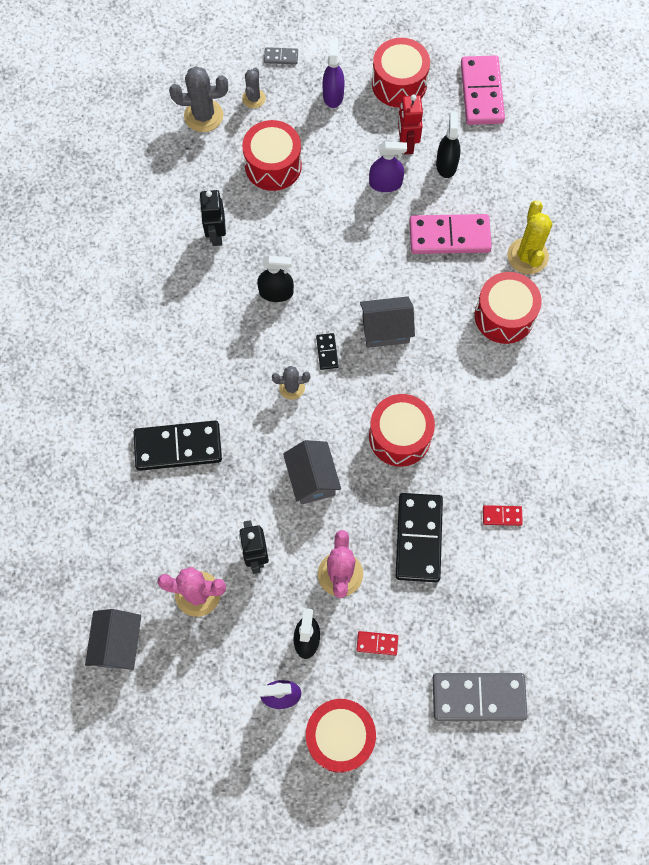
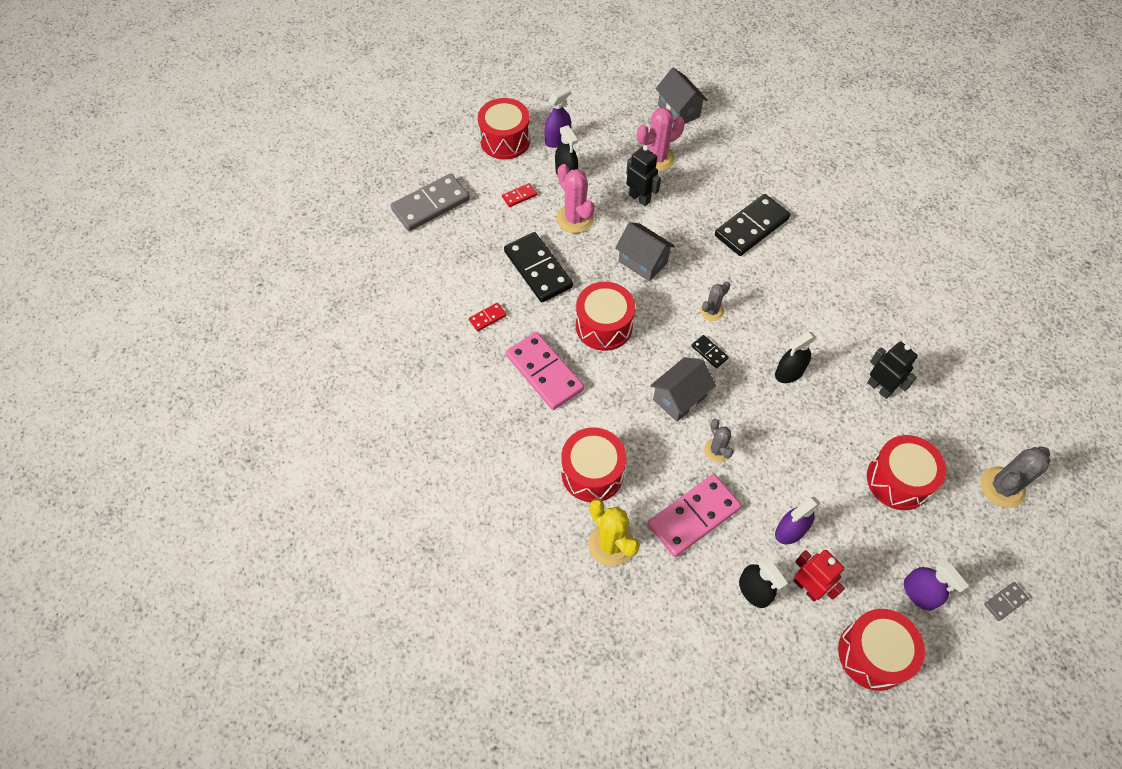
camera: 145 degrees right, 10 degrees down
grey cactus [242,67,266,108] -> grey cactus moved to [704,419,733,462]
pink domino [461,55,505,125] -> pink domino moved to [506,332,584,410]

